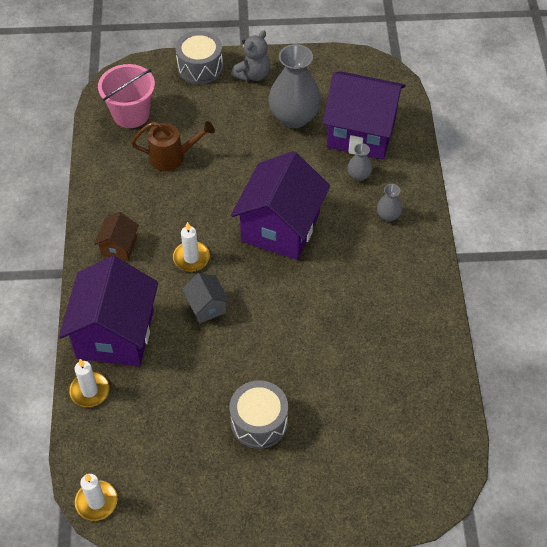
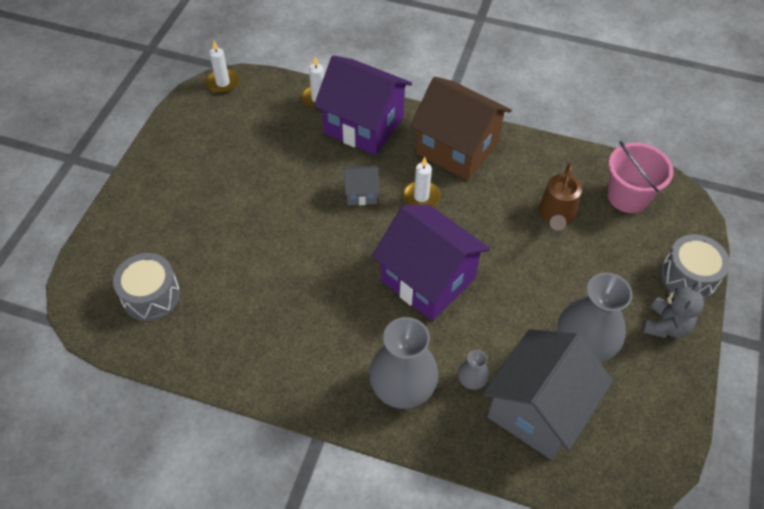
camera: 110 degrees right, 0 degrees up
brown house [94,212,139,261] -> brown house [410,77,512,181], size x2.17
grey drum [230,380,288,449] -> grey drum moved to [113,253,180,321]
grey teddy bear [231,30,270,81] -> grey teddy bear turned 120 degrees counterclockwise [642,281,704,338]
purple house [323,71,405,160] -> grey house [483,329,613,460]
grey vase [377,184,403,222] -> grey vase [369,317,438,409], size x2.16

